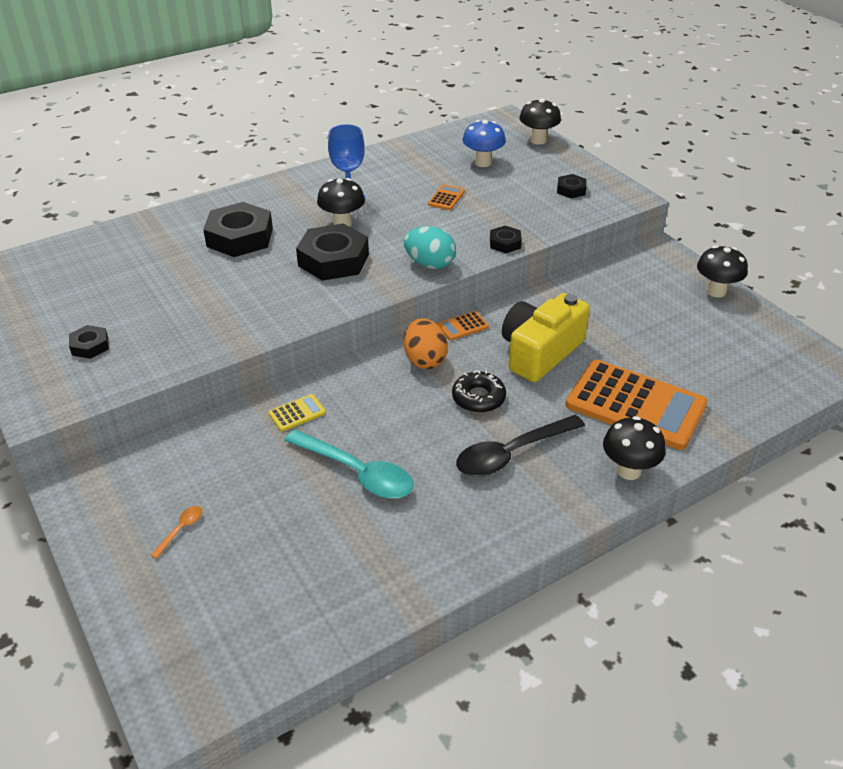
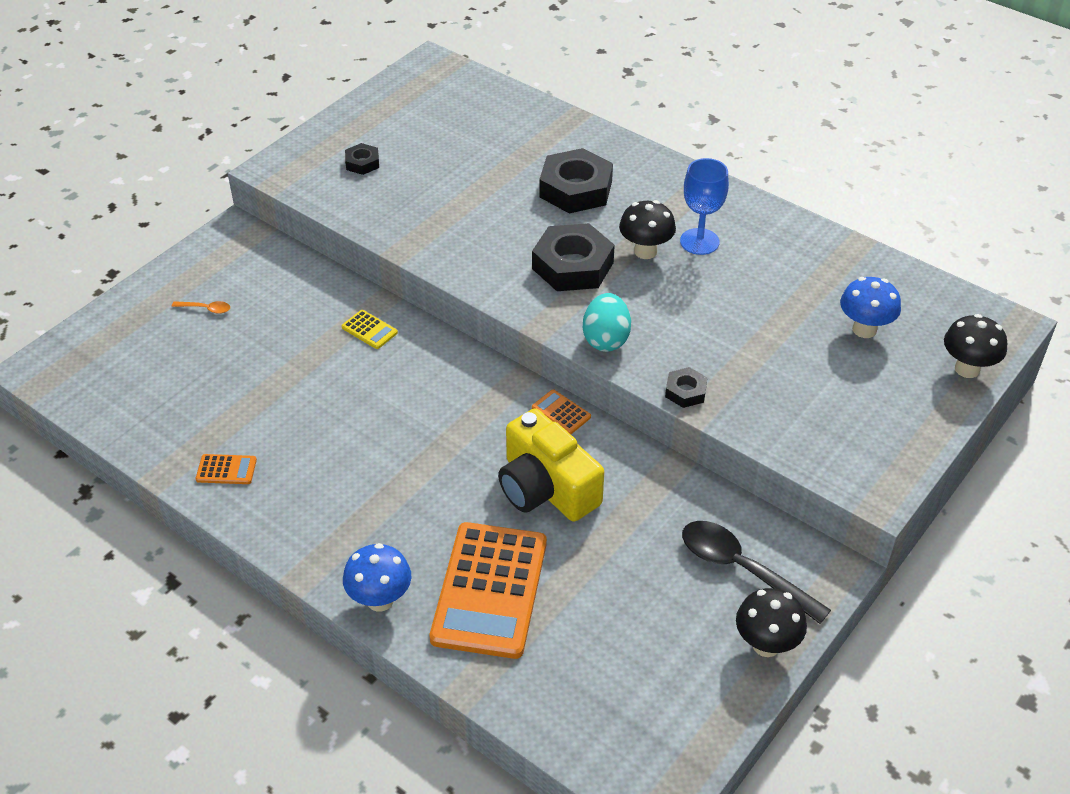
camera: 70 degrees right, 5 degrees up
turquoise spoon [284,430,413,499] -> none
orange egg [404,318,448,369] -> none
orange calculator [428,185,465,210] -> orange calculator moved to [196,454,257,484]
black donut [452,370,506,413] -> none
black spoon [456,415,585,477] -> black spoon moved to [682,521,831,624]
yellow camera [502,293,590,382] -> yellow camera turned 150 degrees counterclockwise [498,408,604,521]
black nut [557,174,587,198] -> none
black mushroom [603,416,666,480] -> blue mushroom [343,543,411,612]

